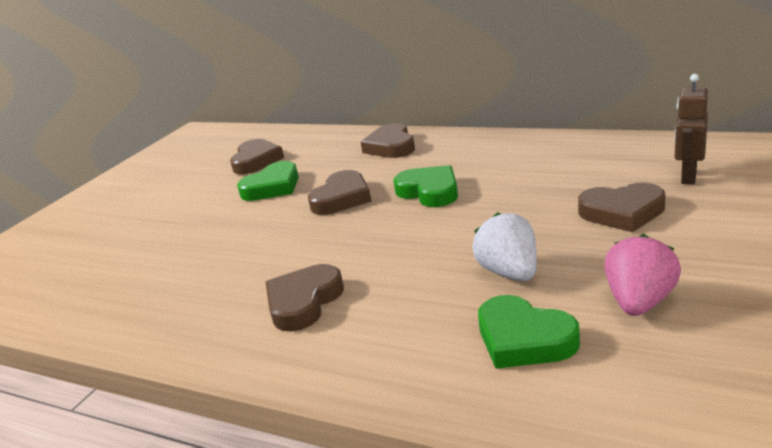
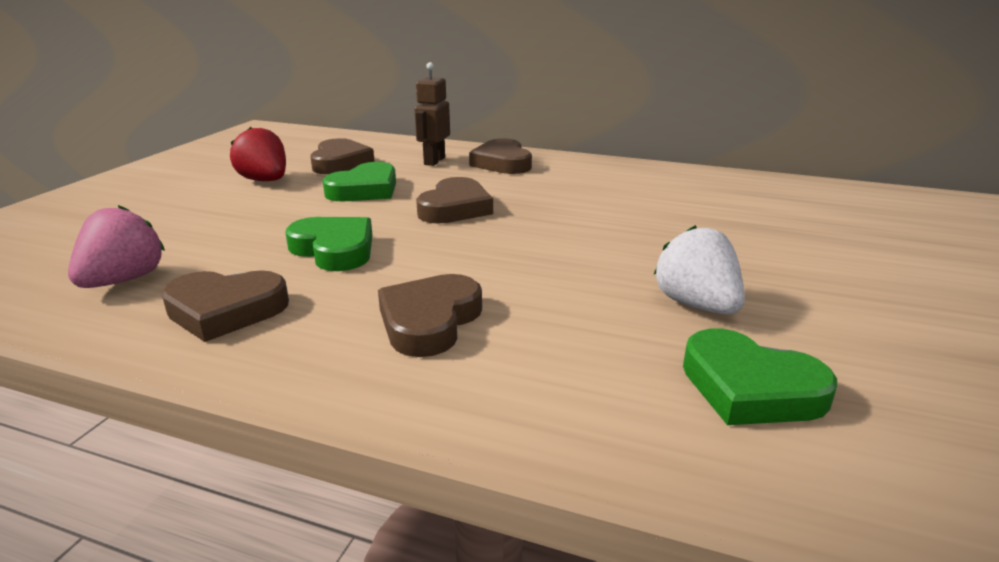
camera: 10 degrees left, 0 degrees up
green heart [393,165,458,207] -> green heart moved to [285,217,373,271]
brown heart [578,183,665,232] -> brown heart moved to [161,270,289,342]
pink strawberry [604,234,681,316] -> pink strawberry moved to [68,205,165,288]
brown robot [675,74,708,184] -> brown robot moved to [414,62,450,166]
none -> red strawberry [230,127,286,181]

